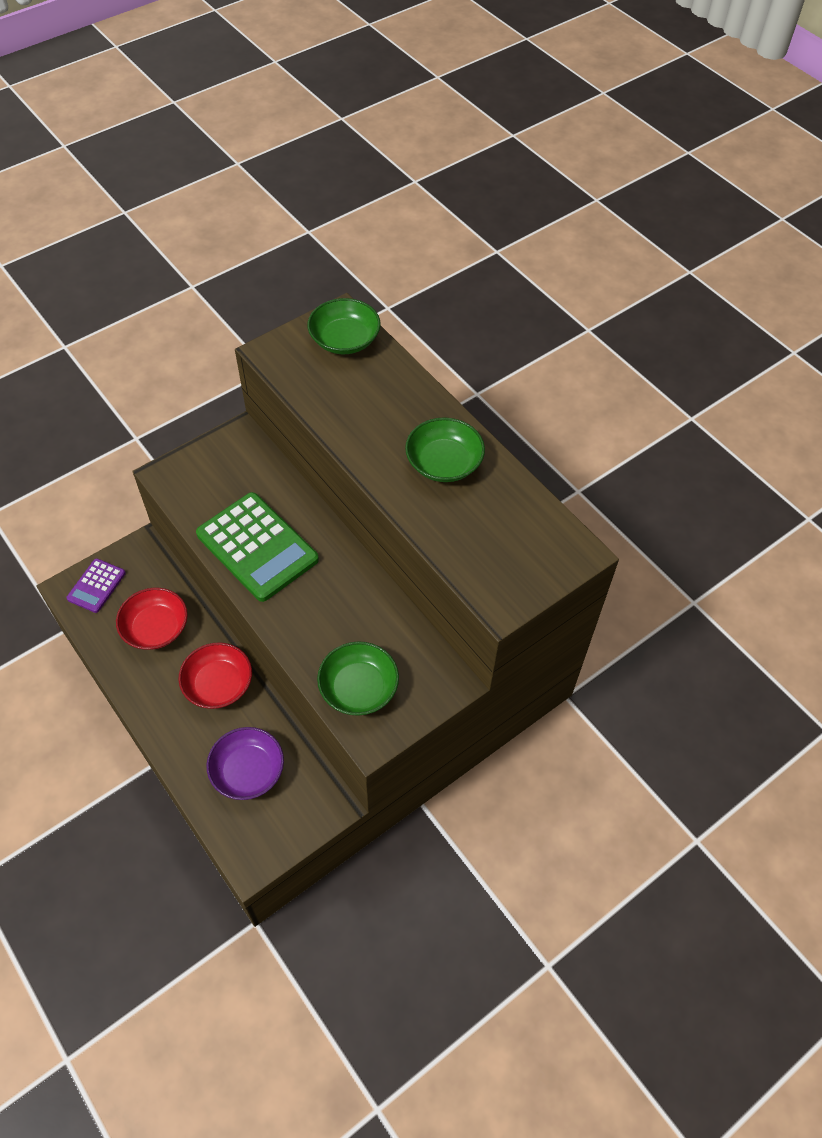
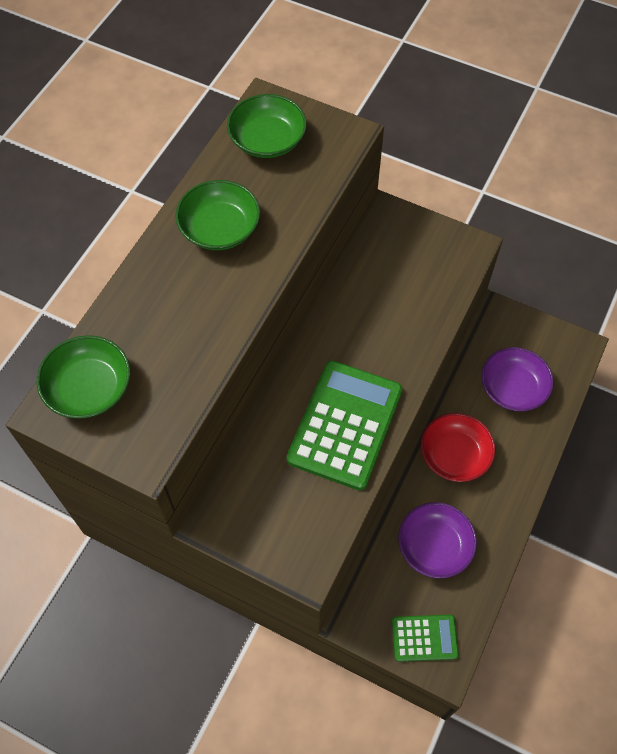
camera: 115 degrees left, 5 degrees up
purple calculator [66,558,126,613] -> green calculator [392,614,459,662]
red bowl [116,588,188,650] -> purple bowl [398,502,477,579]
green bowl [317,641,399,716] -> green bowl moved to [227,94,307,158]

